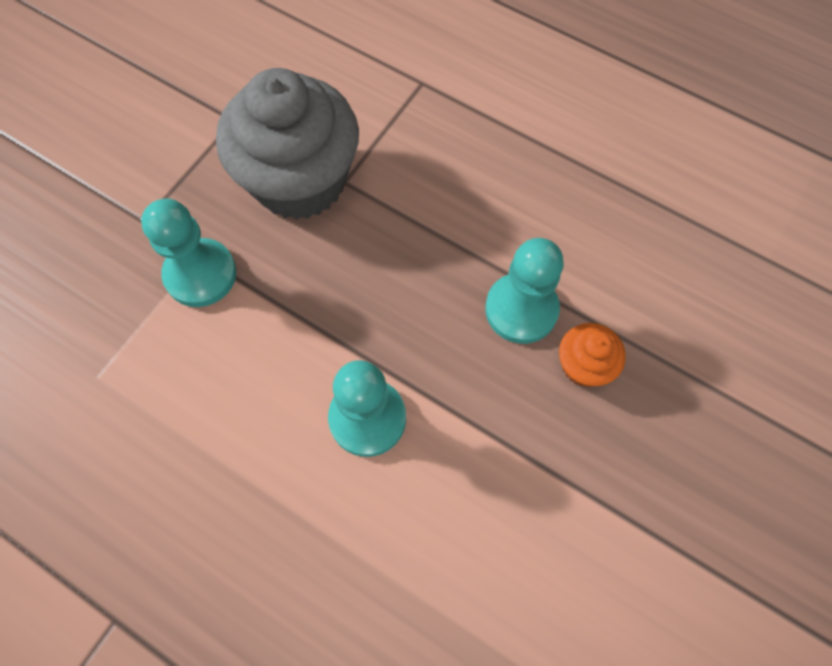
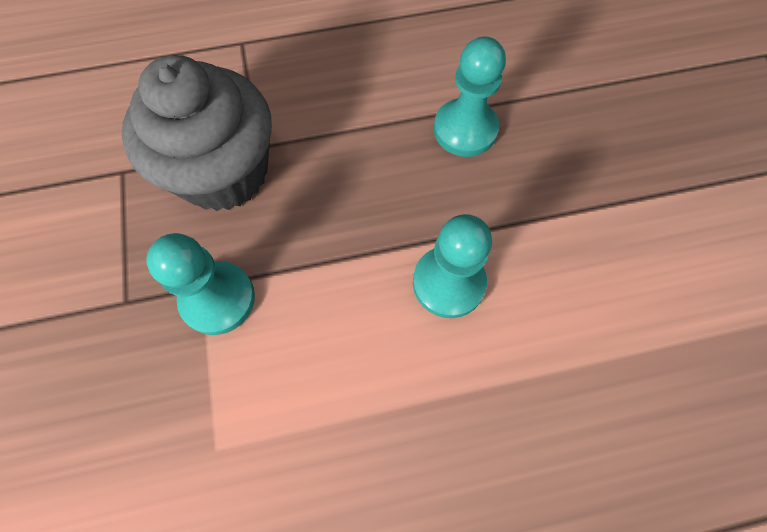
camera: 45 degrees left, 0 degrees up
orange cupcake [559,323,626,387] -> none

